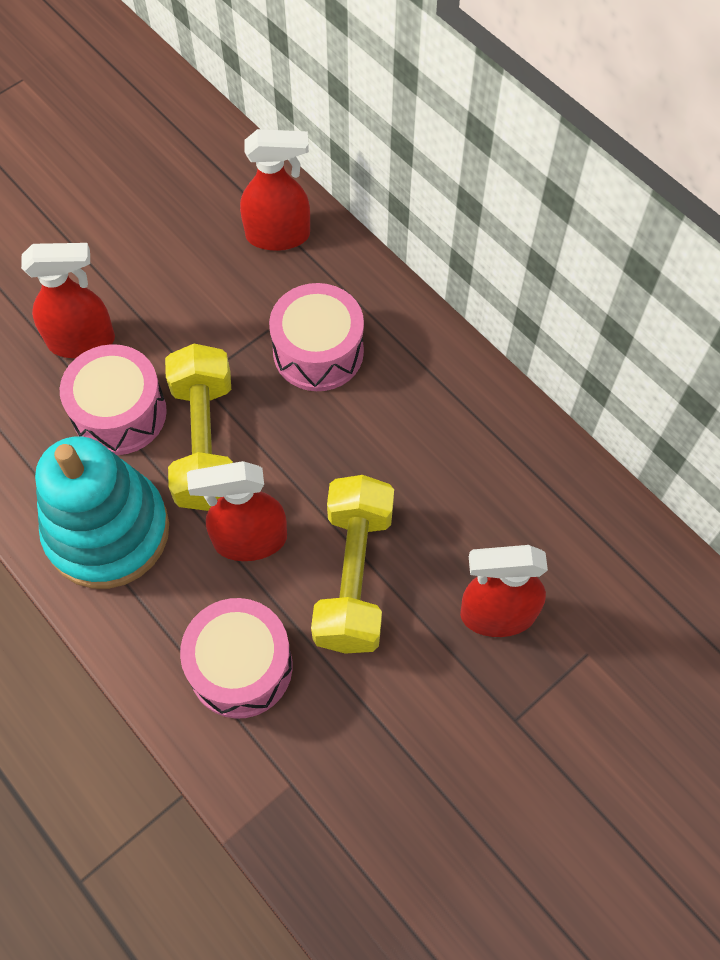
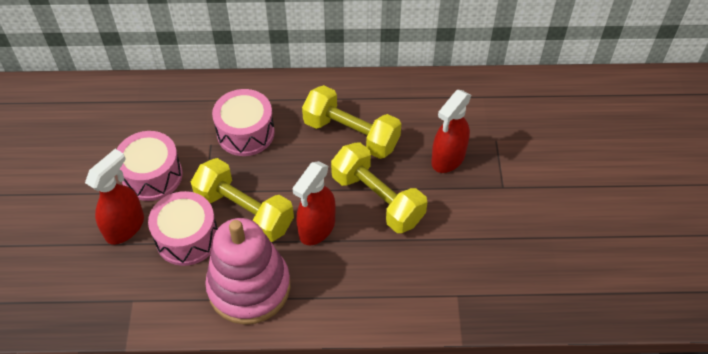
camera: 50 degrees left, 10 degrees down
turquoise stacking toy [35,436,169,589] -> pink stacking toy [205,218,290,325]
pink drum [180,598,292,719] -> pink drum moved to [117,131,182,201]
red spray bottle [240,129,310,251] -> none
none -> yellow dumbbell [302,85,401,159]

